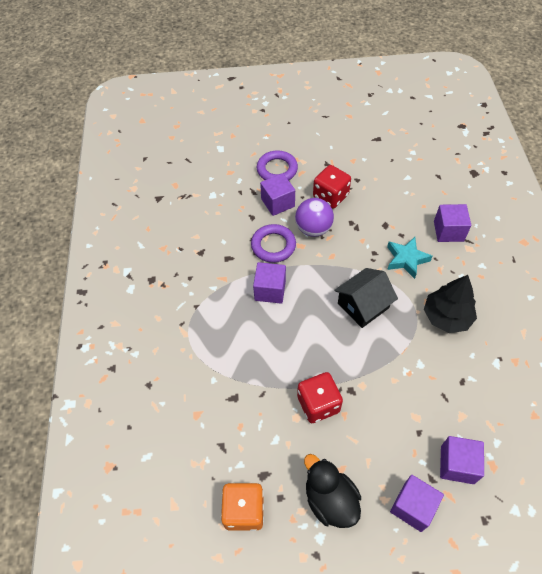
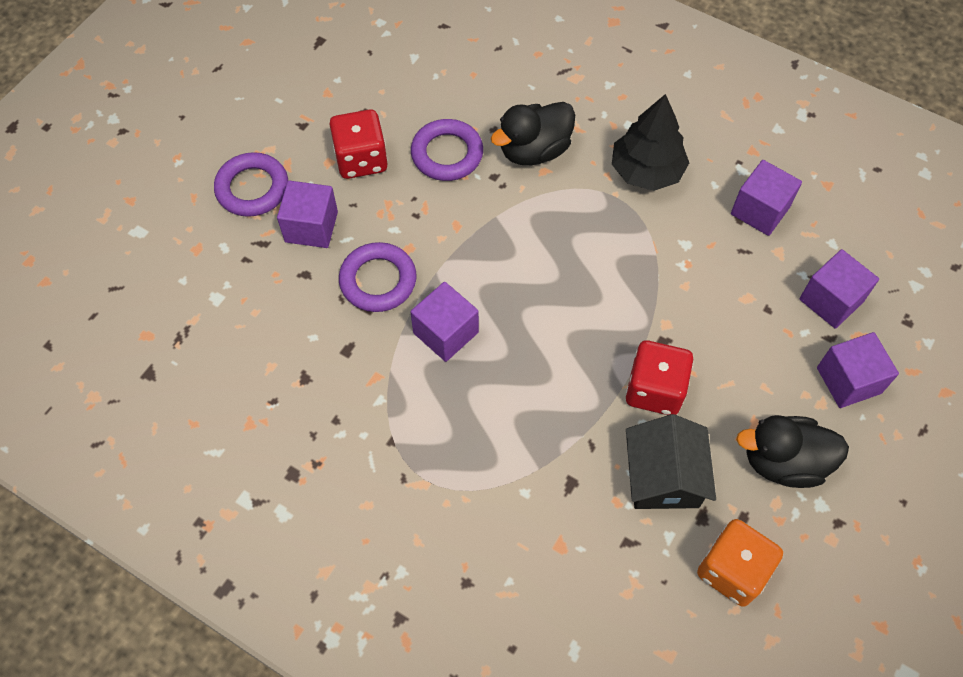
camera: 55 degrees left, 5 degrees up
purple ball [295,198,334,237] -> none
black house [334,268,398,328] -> black house moved to [626,414,716,509]
turquoise star [387,237,432,279] -> black duck [491,102,575,165]
purple cube [434,204,471,242] -> purple cube moved to [731,160,802,236]
none -> purple ring [411,119,483,181]

